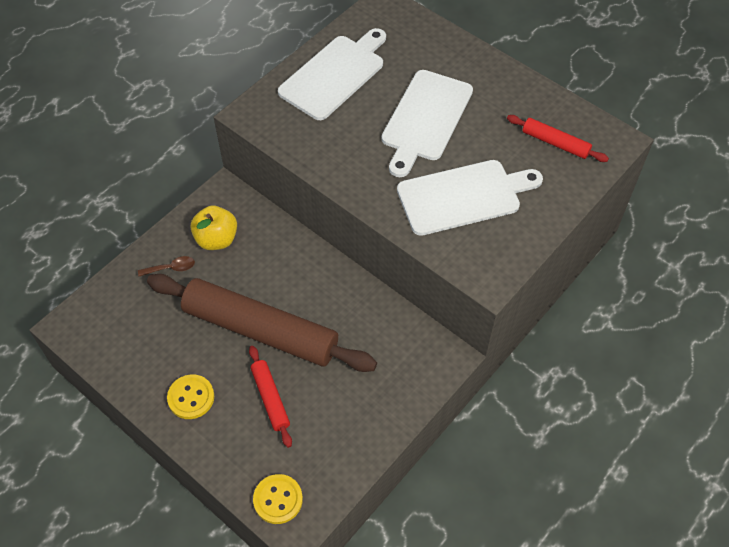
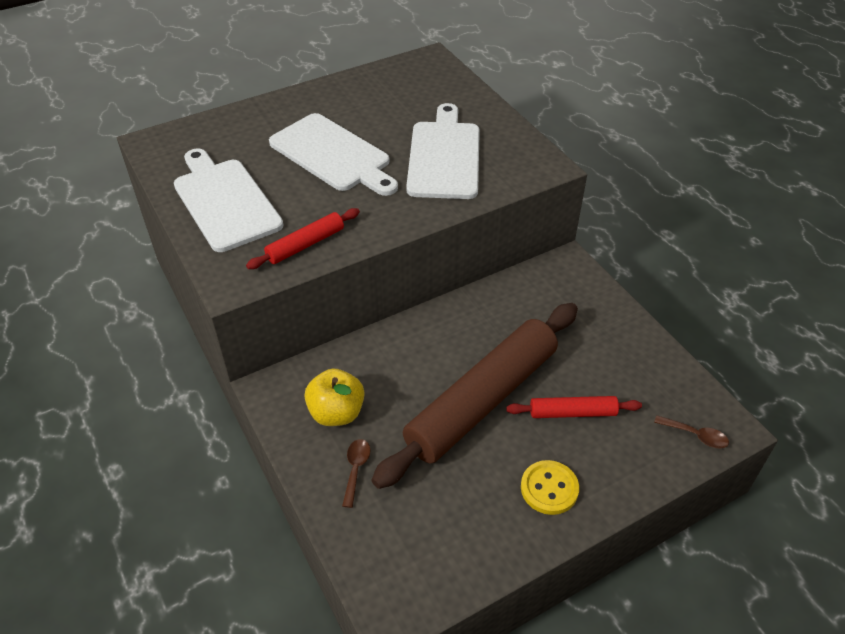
camera: 70 degrees left, 10 degrees down
yellow button [253,474,303,524] -> brown spoon [654,415,729,448]
red rolling pin [507,115,609,162] -> red rolling pin moved to [246,208,360,269]

